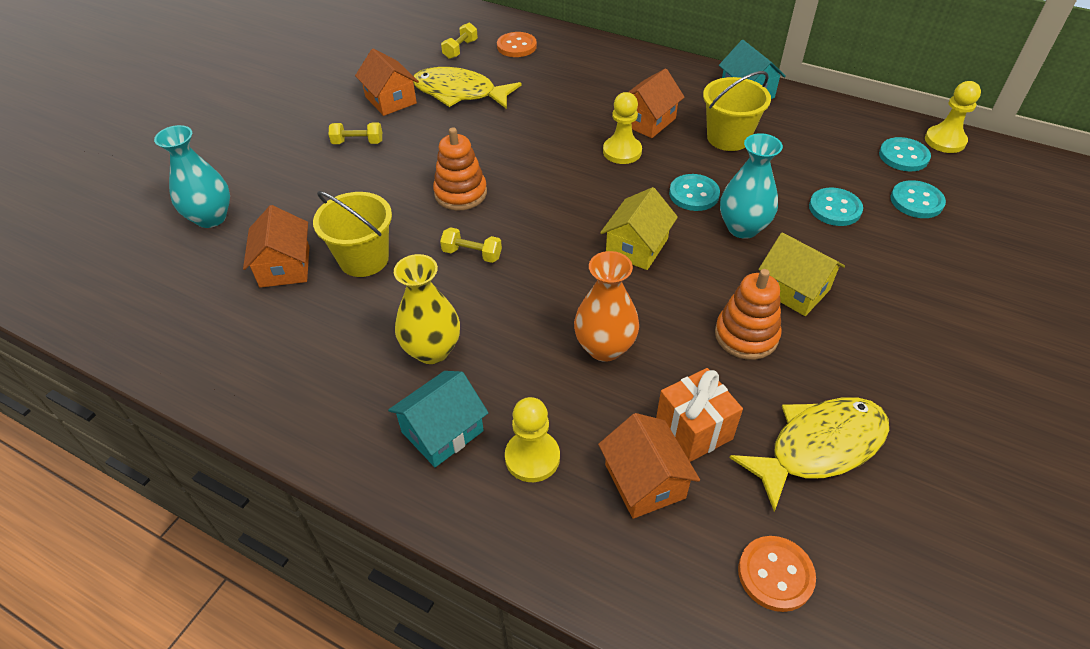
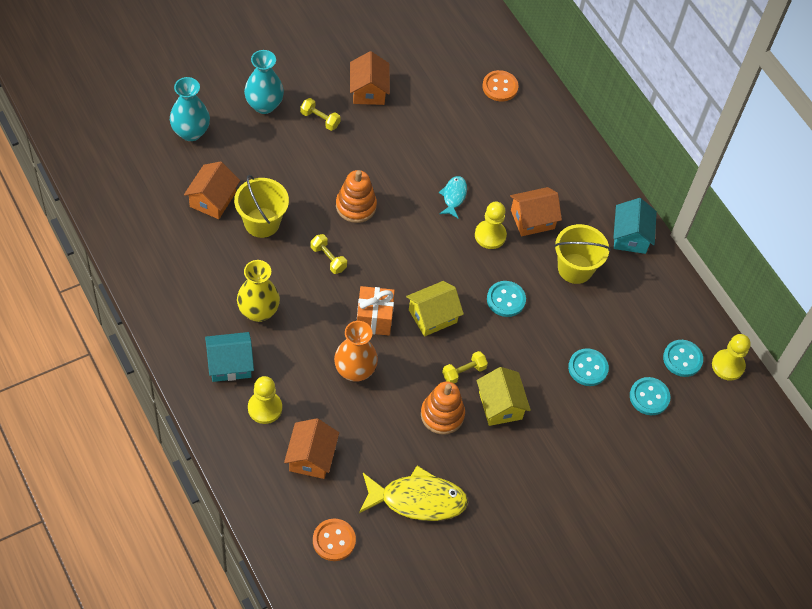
camera: 25 degrees right, 10 degrees up
yellow fish [413,67,522,109] -> none
yellow dumbbell [441,23,478,59] -> yellow dumbbell moved to [442,351,488,383]
orange gift [656,368,743,462] -> orange gift moved to [357,286,395,336]
turquoise vase [720,133,783,239] -> turquoise vase moved to [244,50,284,114]
none -> turquoise fish [439,176,467,219]

